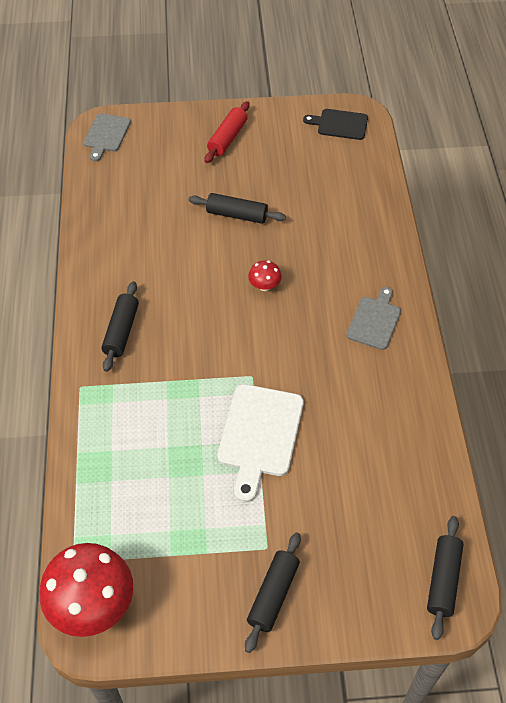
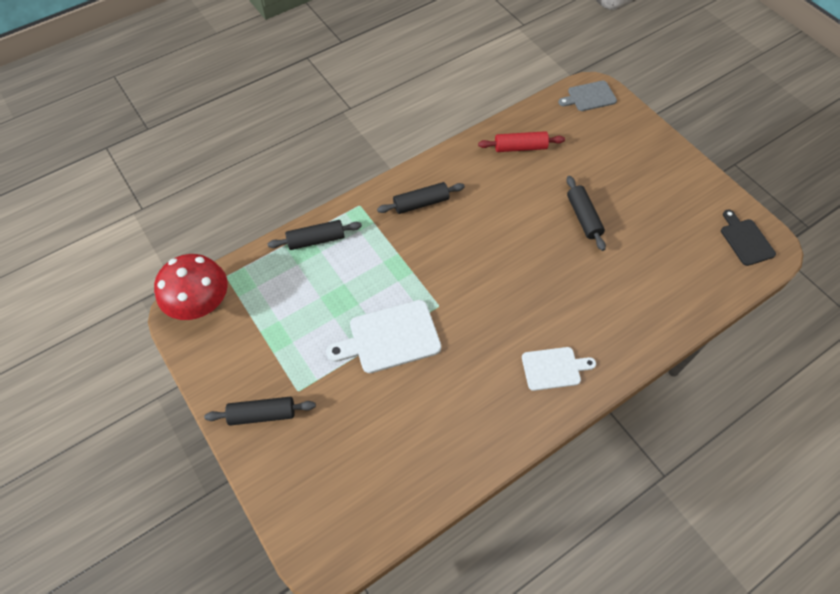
camera: 60 degrees right, 5 degrees up
red rolling pin [204,101,249,163] -> red rolling pin moved to [478,131,565,152]
red mushroom [248,260,282,291] -> none
grey cutting board [346,287,401,350] -> white cutting board [522,347,596,391]
black rolling pin [427,516,464,640] -> black rolling pin moved to [268,220,362,250]

